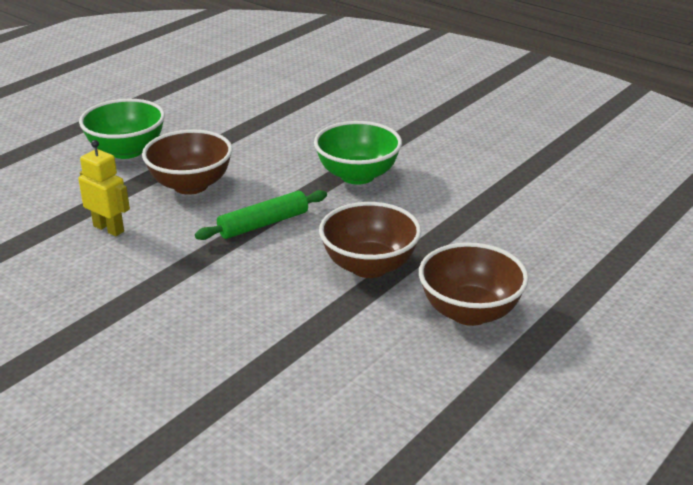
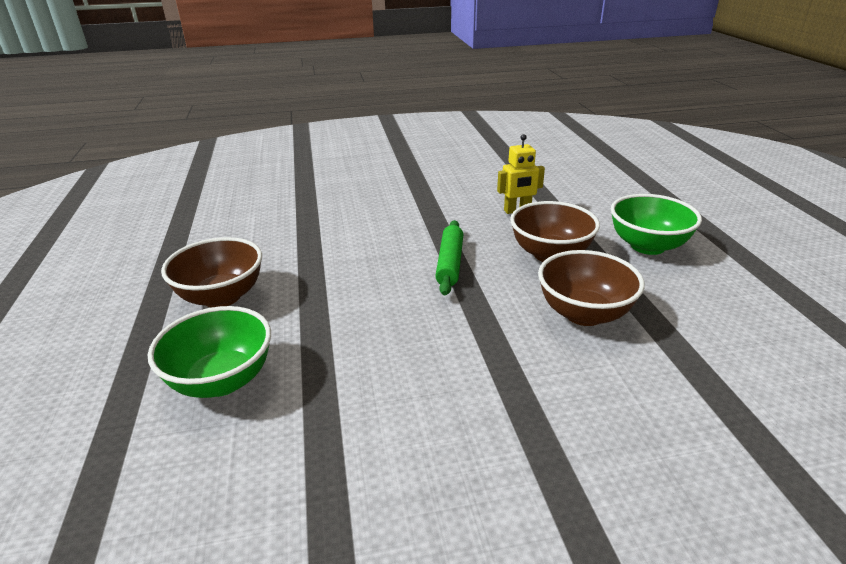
camera: 130 degrees right, 0 degrees up
green bowl [314,121,402,185] -> green bowl moved to [148,306,271,398]
brown bowl [319,202,421,278] -> brown bowl moved to [538,250,645,326]

